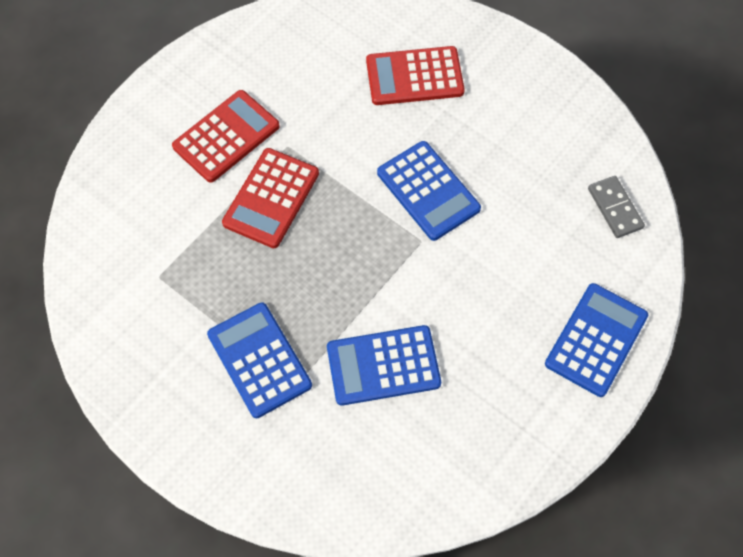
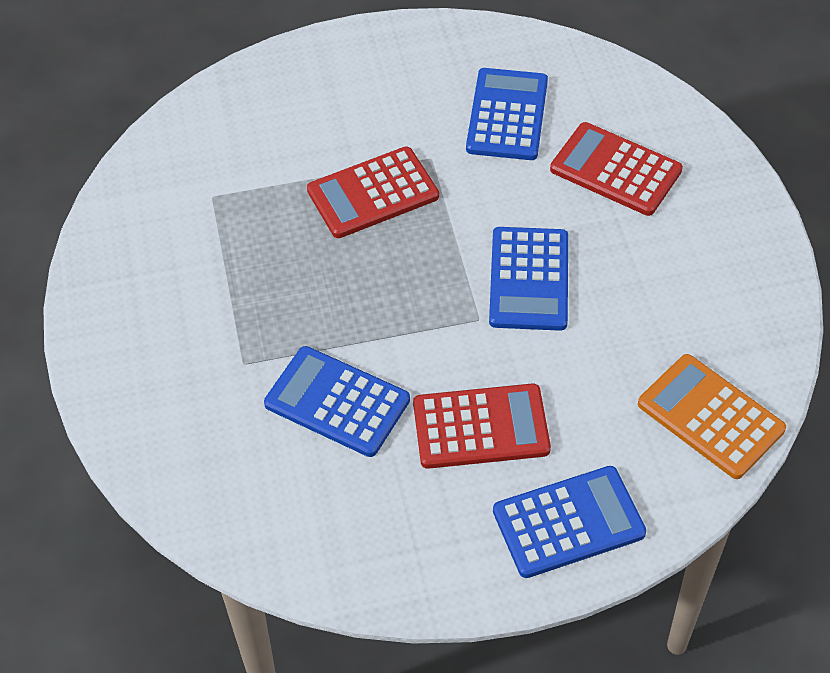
camera: 40 degrees right, 10 degrees down
red calculator [172,90,280,183] -> red calculator moved to [413,383,551,469]
blue calculator [207,303,312,418] -> blue calculator moved to [466,68,548,160]
grey domino [588,176,645,238] -> orange calculator [638,354,786,479]

